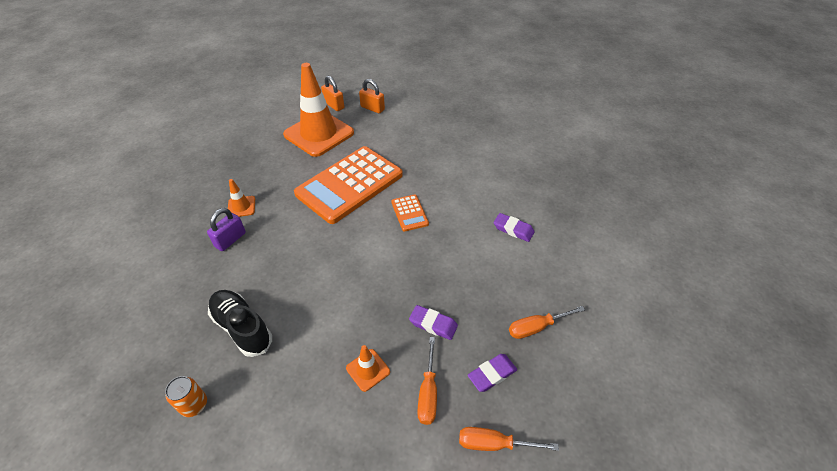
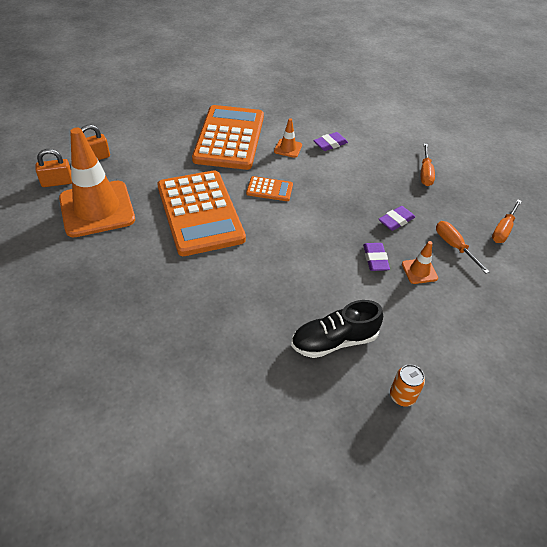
camera: 65 degrees left, 0 degrees up
purple padlock [207,208,246,251] -> none
orange traffic cone [228,179,255,217] -> orange traffic cone moved to [274,118,302,158]
orange screwdriver [417,337,437,425] -> orange screwdriver turned 150 degrees counterclockwise [436,221,490,273]
purple eraser [468,354,517,392] -> purple eraser moved to [363,243,390,271]
none -> orange calculator [192,105,264,170]

